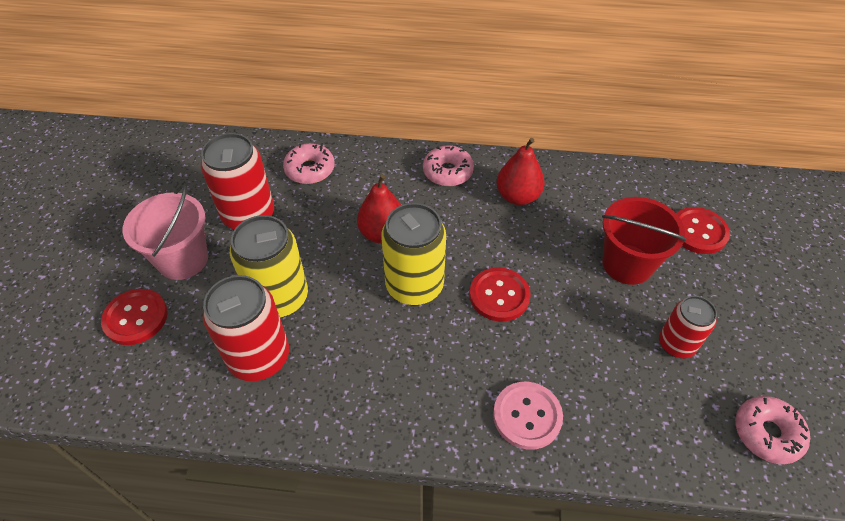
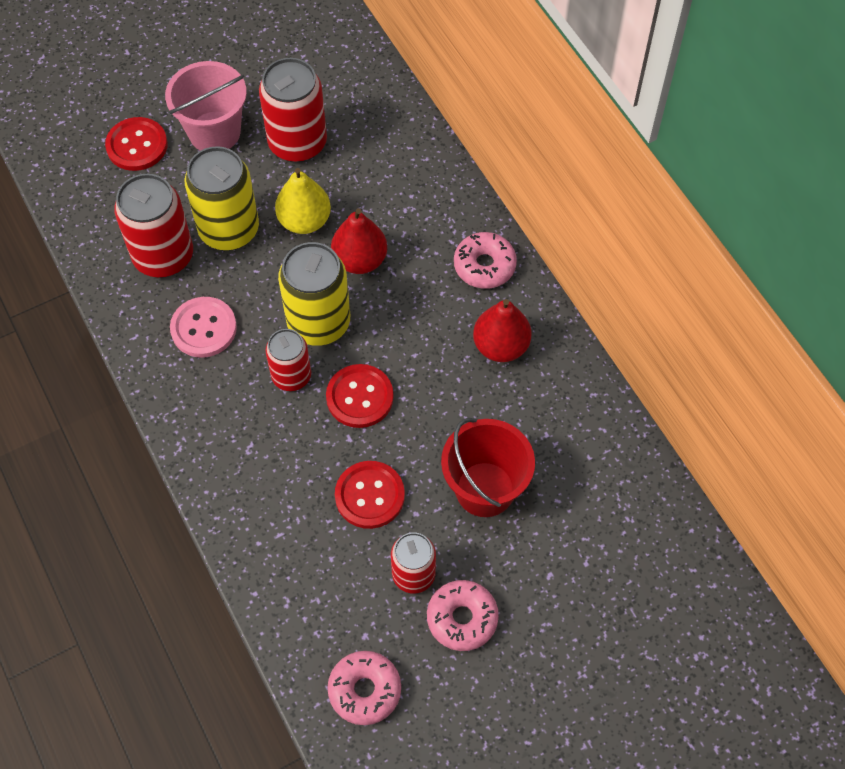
camera: 55 degrees right, 10 degrees up
pink donut [283,143,335,184] -> pink donut moved to [427,580,499,651]
pink button [493,382,563,450] -> pink button moved to [170,297,237,358]
red button [676,207,730,254] -> red button moved to [335,461,405,529]
none -> red can [265,329,311,391]
none -> yellow pear [275,168,331,234]

